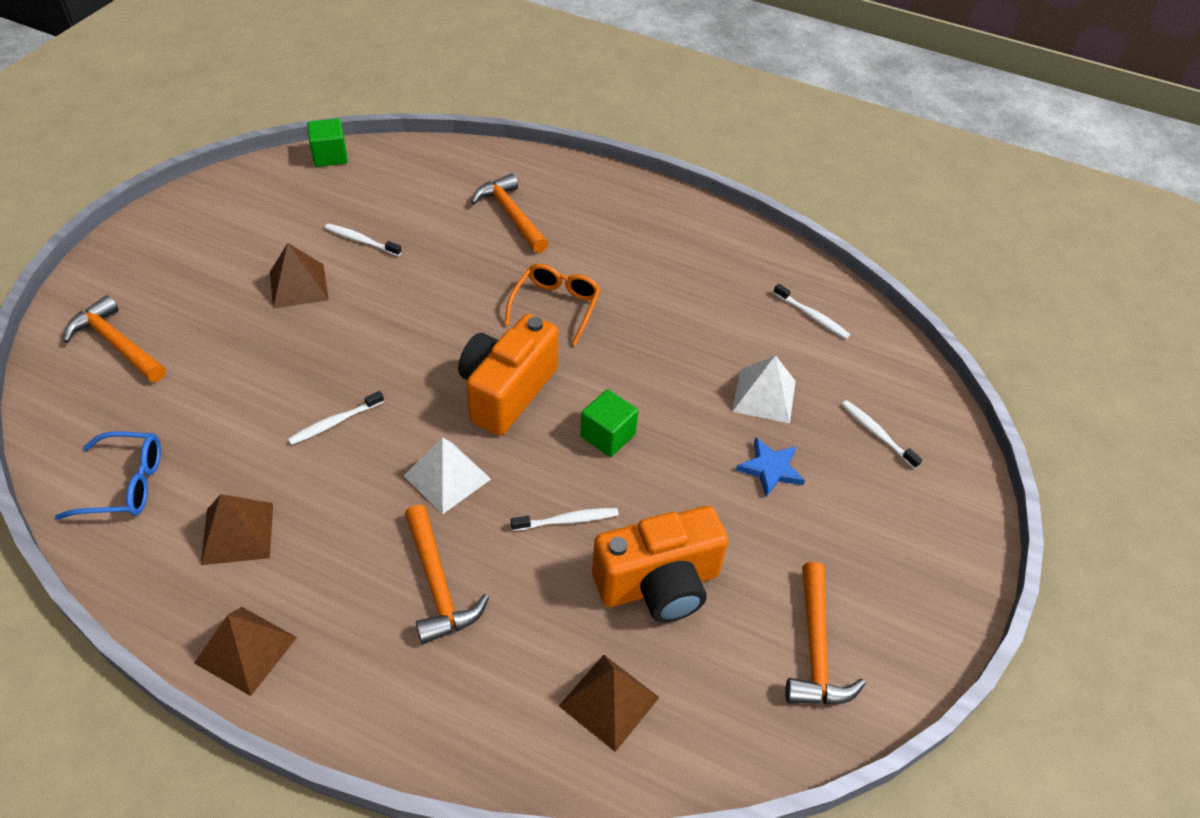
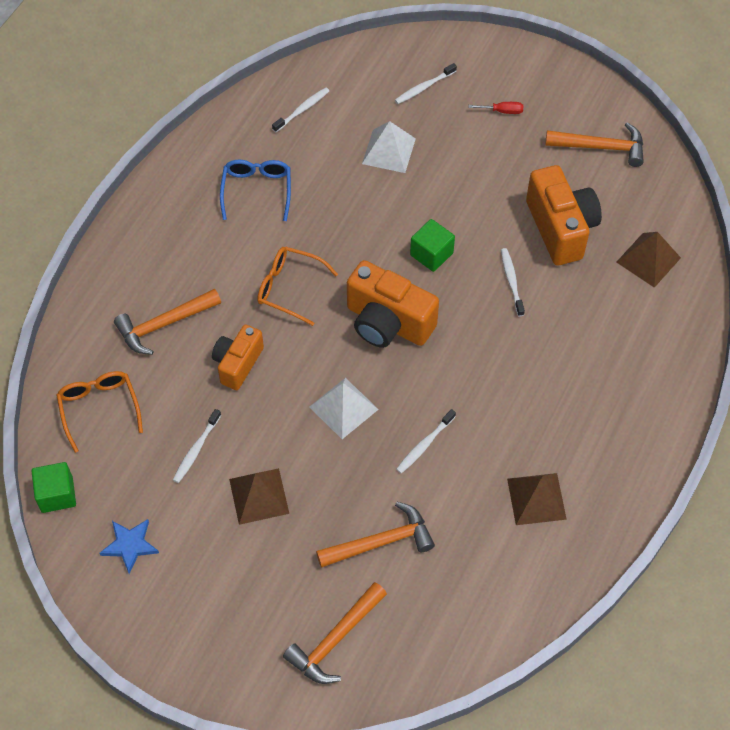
camera: 85 degrees left, 10 degrees up
blue glasses [55,431,161,520] -> blue glasses moved to [220,159,291,221]
brown pyramid [194,607,297,696] -> none
white toothbrush [288,391,384,445] -> white toothbrush turned 75 degrees clockwise [396,409,456,473]
white pyramid [404,437,491,514] -> white pyramid moved to [310,378,379,439]
orange hammer [405,505,489,644] -> orange hammer moved to [316,502,435,568]
blue star [736,437,805,497] -> blue star moved to [100,519,159,574]
none -> orange glasses [56,371,143,453]
none -> orange camera [212,324,264,390]
none -> red screwdriver [469,102,523,114]

